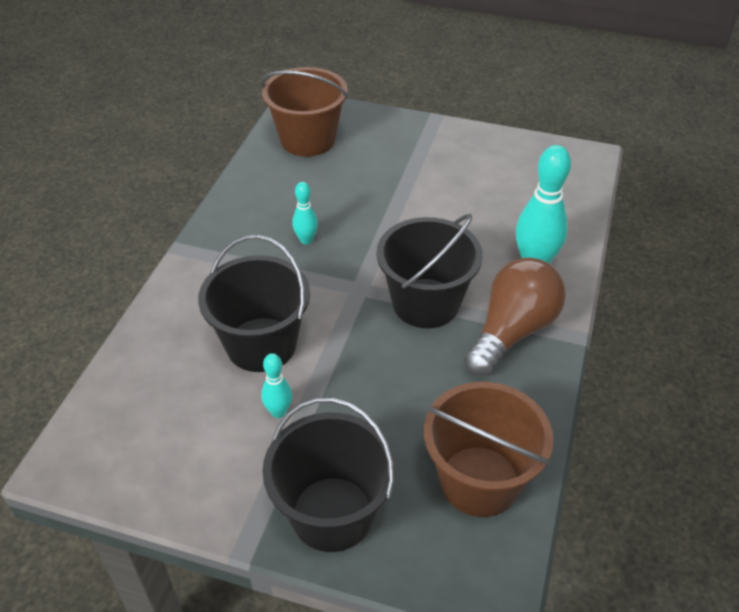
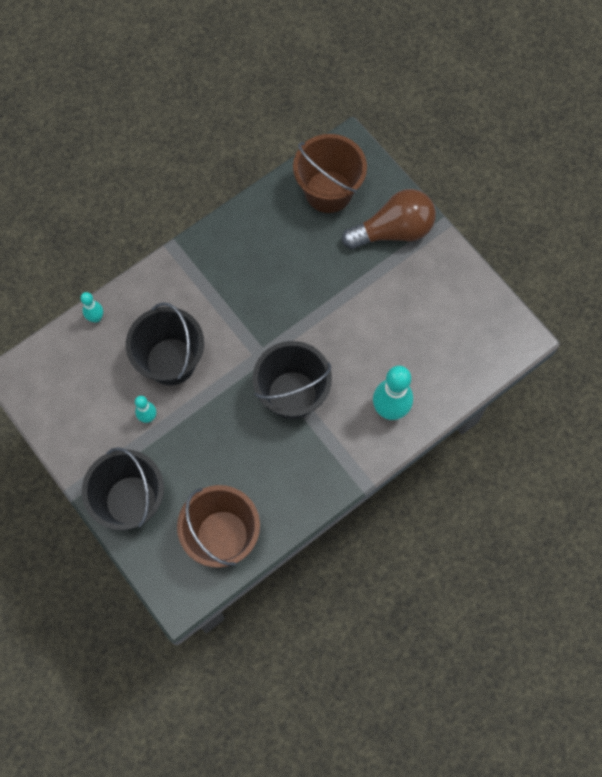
camera: 35 degrees right, 25 degrees up
turquoise bowling pin [292,182,318,245] -> turquoise bowling pin moved to [80,292,103,323]
brown light bulb [464,257,566,376] -> brown light bulb moved to [342,189,436,249]

